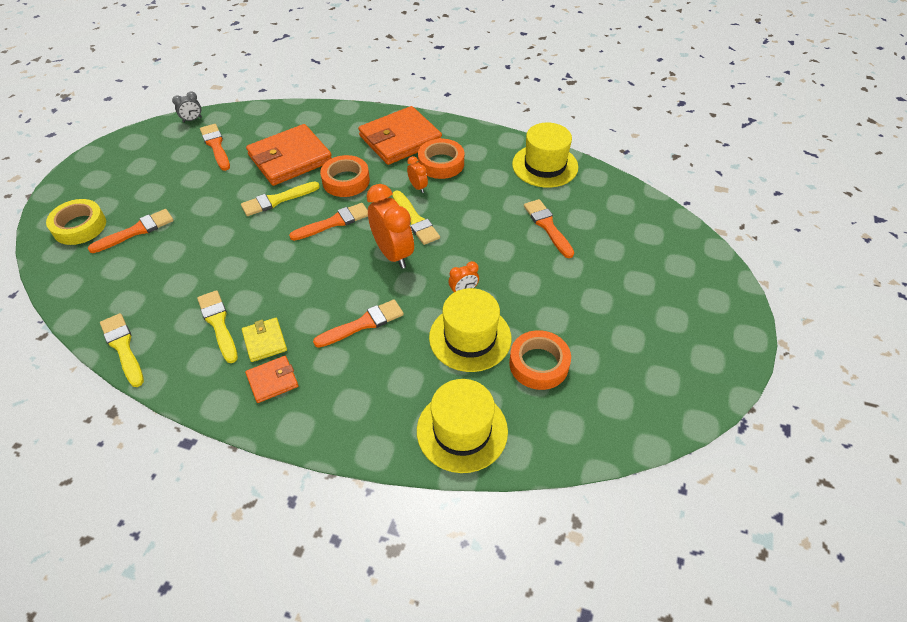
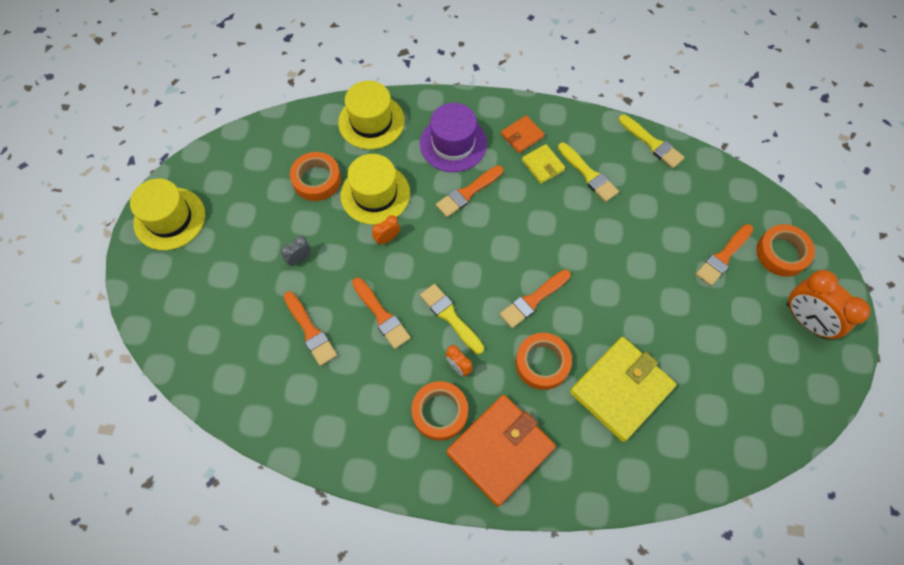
camera: 170 degrees right, 15 degrees up
yellow tape [46,199,106,245] -> orange tape [756,224,815,277]
grey clock [172,91,202,123] -> grey clock moved to [281,236,311,266]
orange brush [200,124,230,171] -> orange brush moved to [352,278,411,349]
yellow brush [241,181,320,216] -> none
orange wallet [246,124,332,186] -> yellow wallet [570,337,676,442]
orange clock [367,184,414,269] -> orange clock moved to [787,270,870,339]
yellow hat [512,123,578,188] -> yellow hat moved to [130,179,205,250]
none -> purple hat [420,103,487,172]

